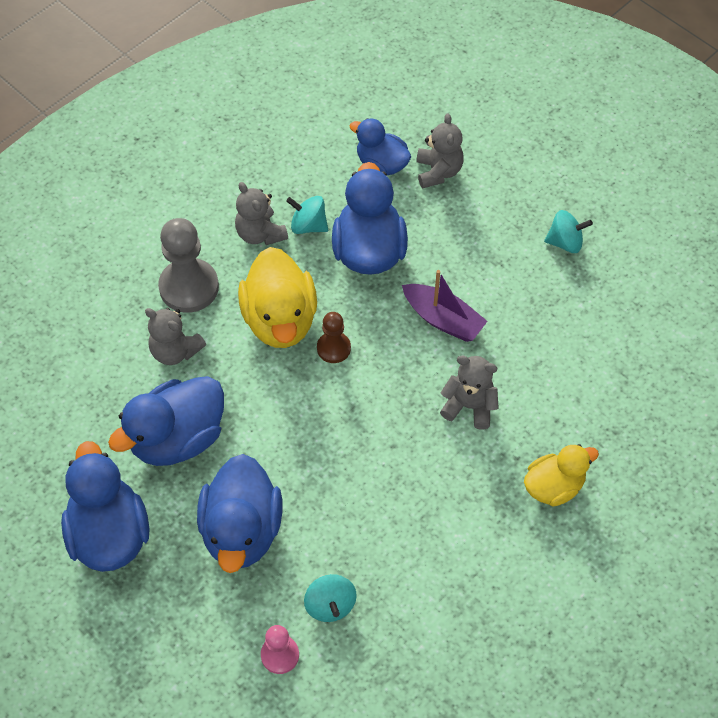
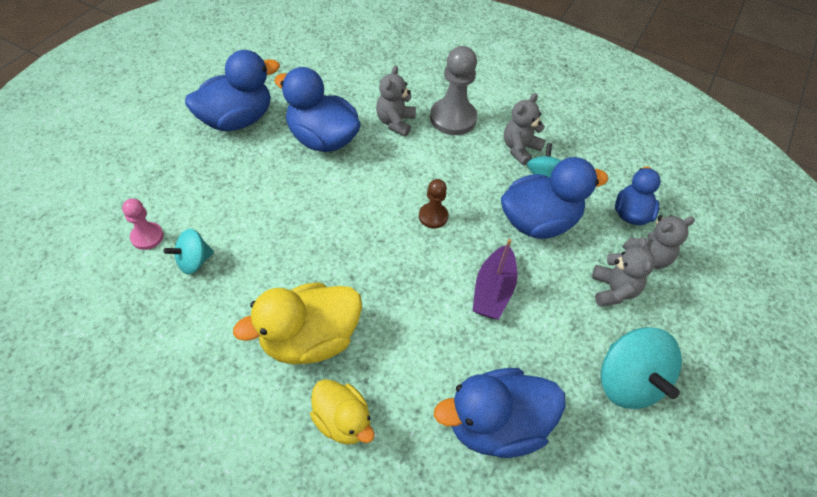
camera: 70 degrees right, 5 degrees down
blue duck [197,454,282,573] -> blue duck moved to [434,368,566,458]
yellow duck [238,247,317,348] -> yellow duck moved to [233,282,362,364]
grey teddy bear [440,356,499,430] -> grey teddy bear moved to [592,237,655,307]
turquoise spinning top [544,210,593,253] -> turquoise spinning top [601,327,682,409], size x1.76

